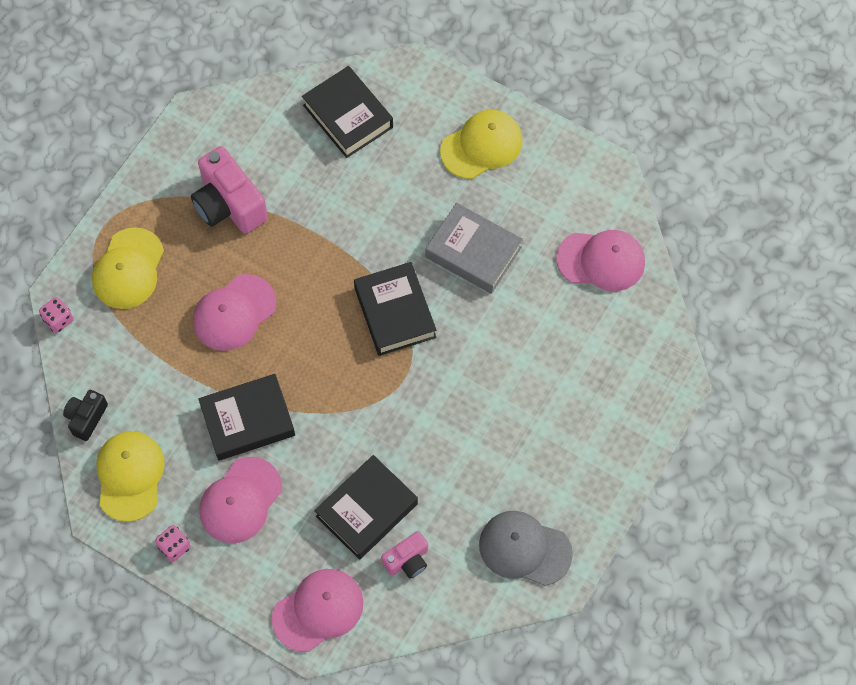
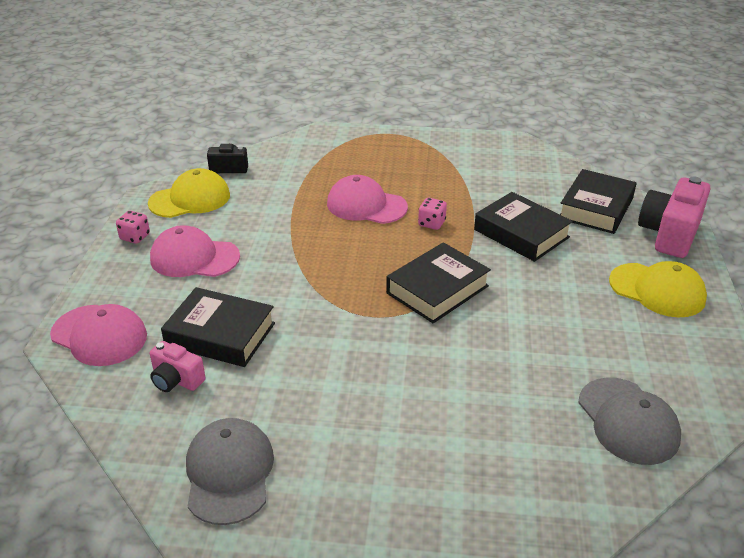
camera: 65 degrees right, 30 degrees down
pink dice [39,297,74,333] -> pink dice moved to [418,198,447,230]
yellow cap [92,227,164,309] -> none
pink camera [191,146,268,234] -> pink camera moved to [638,177,710,258]
black book [198,374,295,461] -> black book moved to [474,192,573,262]
grey book [426,203,523,294] -> none
pink cap [556,230,645,291] -> grey cap [578,377,681,465]

